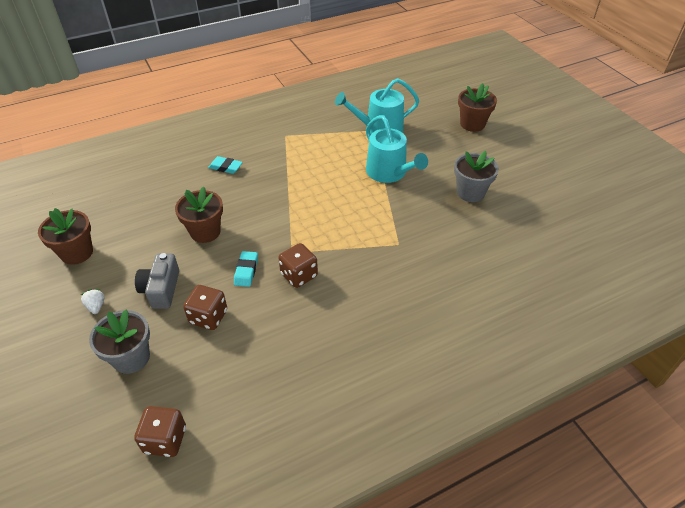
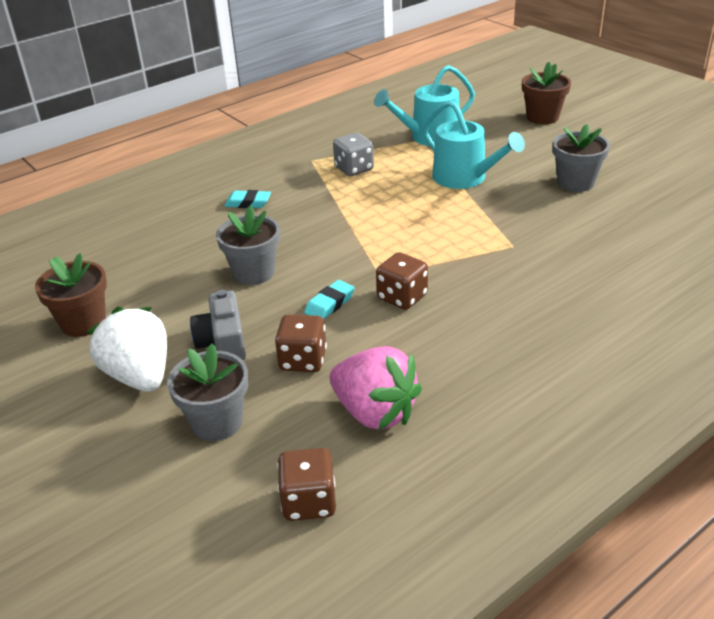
camera: 10 degrees left, 10 degrees down
white strawberry [81,289,105,314] -> white strawberry [87,307,167,392], size x2.48
brown flower pot [175,187,223,243] -> grey flower pot [216,205,280,285]
turquoise eraser [234,251,258,287] -> turquoise eraser turned 45 degrees clockwise [304,280,355,319]
none -> pink strawberry [330,346,422,430]
none -> grey dice [333,133,374,176]

